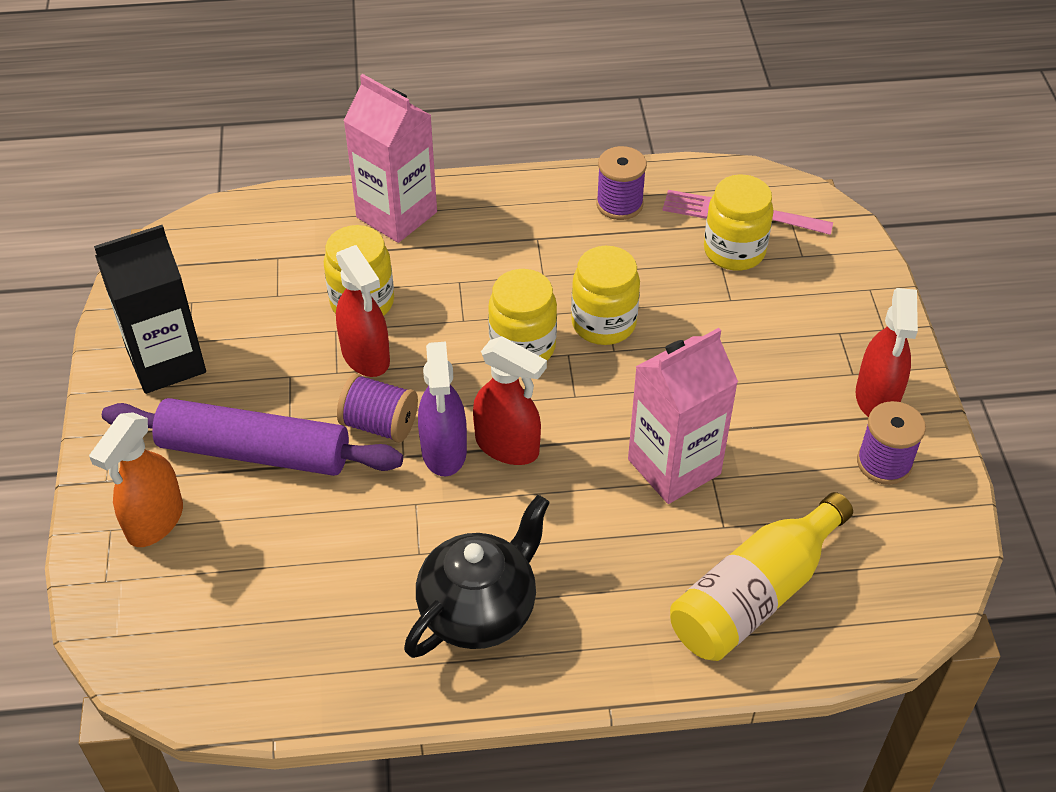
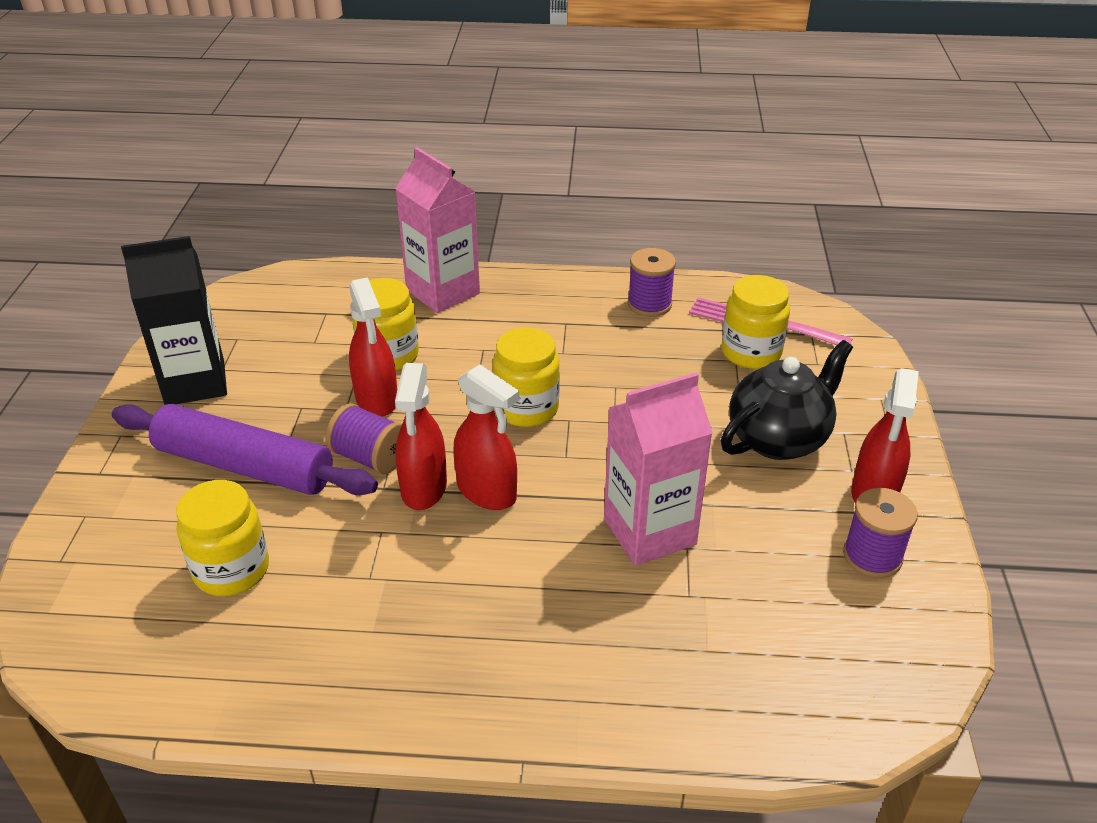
camera: 10 degrees right, 10 degrees down
orange spray bottle [89,412,183,547] -> none
black teapot [404,495,550,658] -> black teapot moved to [721,340,853,460]
purple spray bottle [418,342,467,476] -> red spray bottle [395,363,447,510]
yellow jar [571,246,640,345] -> yellow jar moved to [176,480,269,596]
yellow bottle [670,492,853,661] -> none

